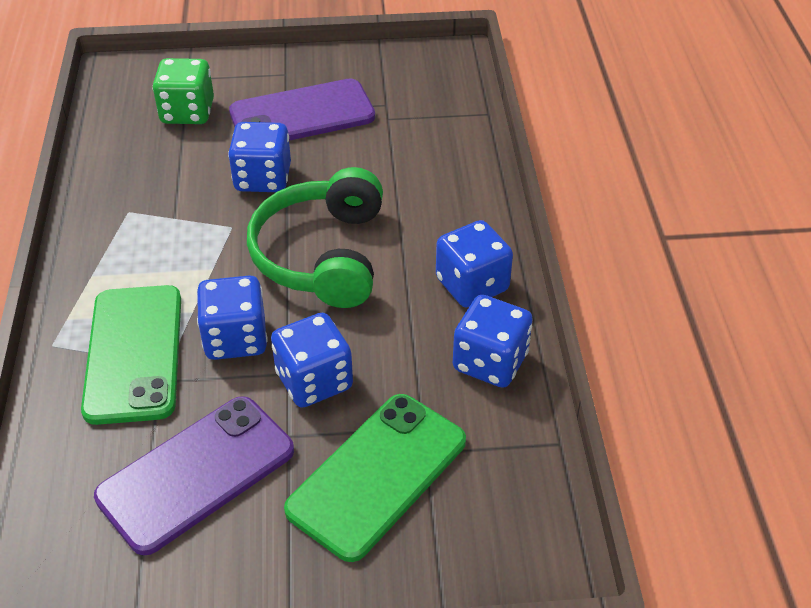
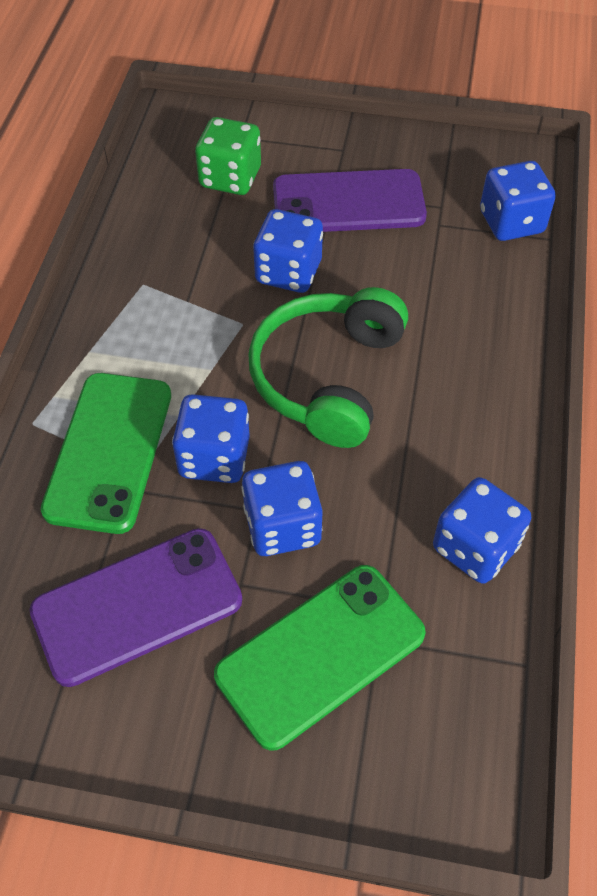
camera: 15 degrees right, 10 degrees up
blue dice [436,220,513,307] -> blue dice moved to [480,161,556,241]

